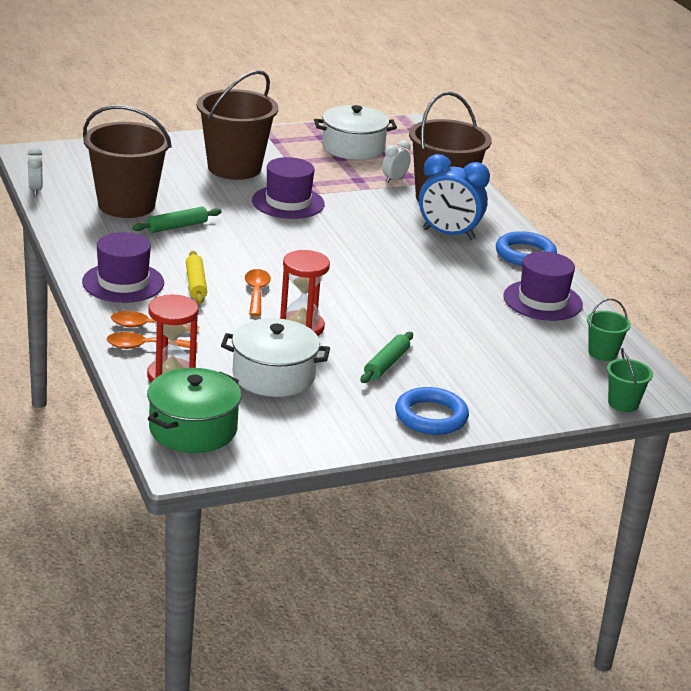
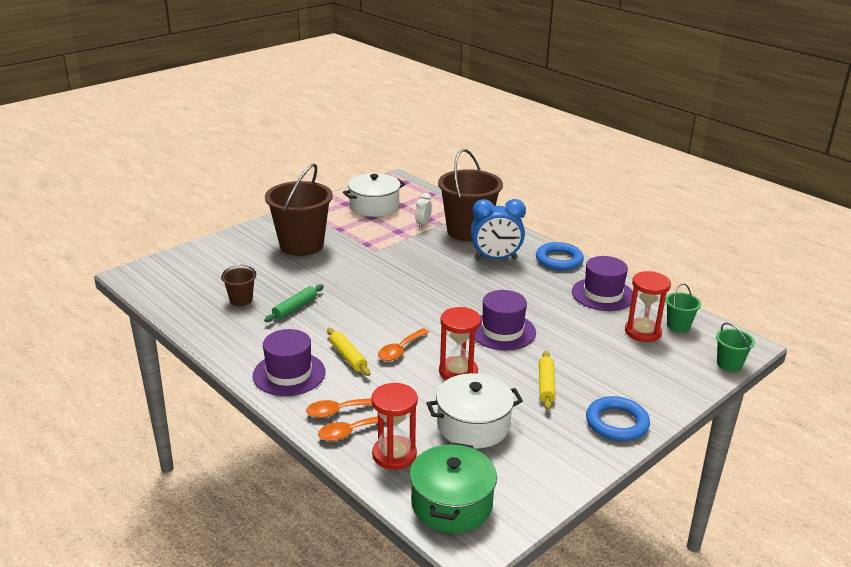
camera: 20 degrees left, 0 degrees up
white clock [27,147,43,196] -> none
brown bucket [83,105,172,218] -> brown bucket [221,265,257,306], size x0.46
orange spoon [245,269,271,317] -> orange spoon turned 120 degrees counterclockwise [378,328,429,361]
purple hat [252,157,325,219] -> purple hat moved to [475,290,536,350]
green rolling pin [361,332,413,383] -> yellow rolling pin [539,351,556,410]
none -> red hourglass [625,271,671,342]

